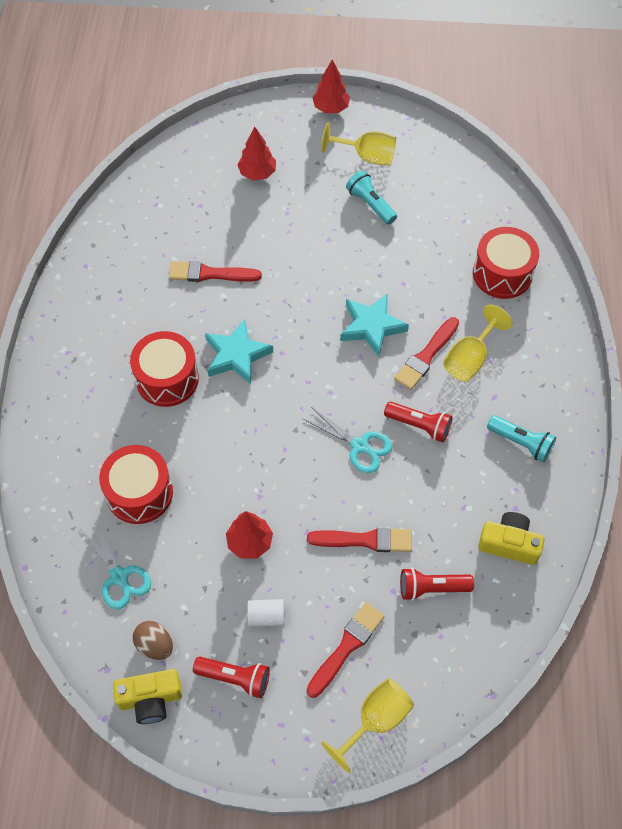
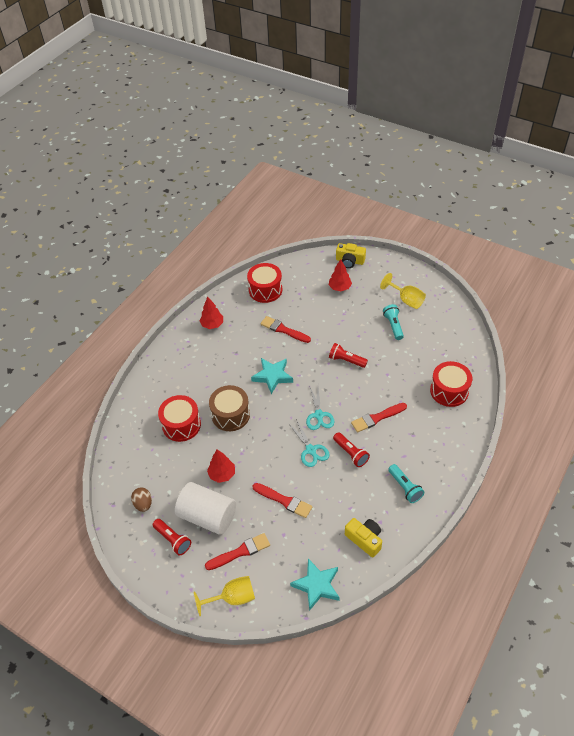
camera: 30 degrees right, 10 degrees down
turquoise scissors [80,519,151,610] -> turquoise scissors moved to [306,385,334,430]
yellow camera [113,669,182,724] -> yellow camera moved to [336,243,366,268]
red drum [130,331,199,407] -> red drum moved to [247,263,282,303]
white cylinder [247,599,284,627] -> white cylinder [175,482,236,535], size x2.33
red tree [312,60,350,113] -> red tree moved to [200,297,223,329]
turquoise star [340,293,409,357] -> turquoise star moved to [290,559,340,611]
red flashlight [400,568,474,601] -> red flashlight moved to [329,343,368,368]
yellow goblet [443,305,512,381] -> none
none -> brown drum [209,385,250,431]

